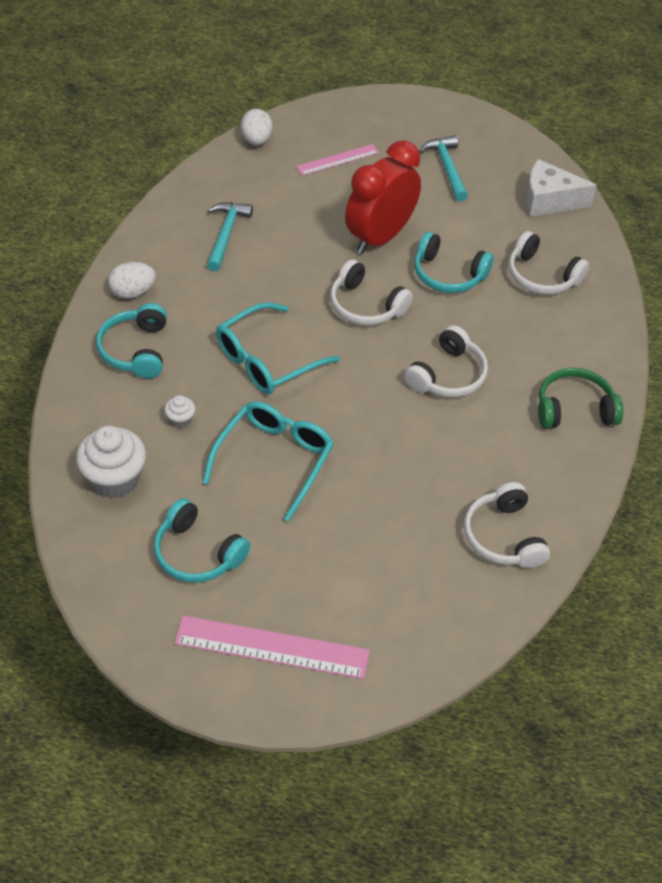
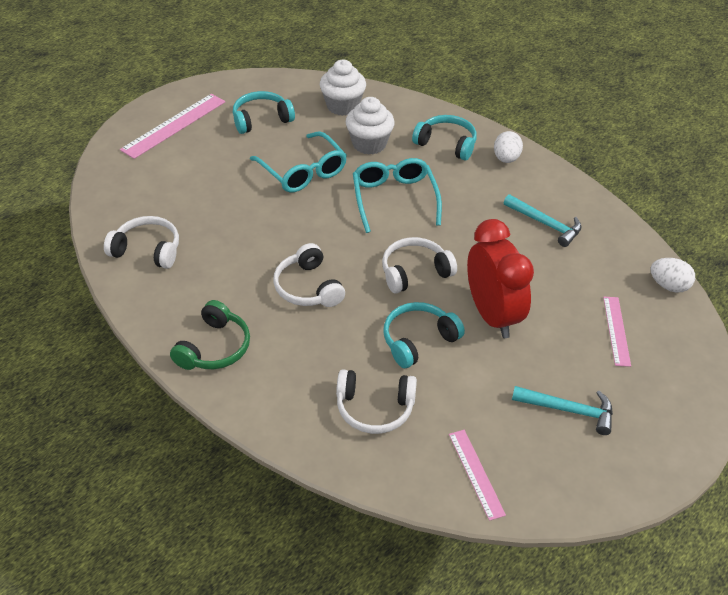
camera: 120 degrees right, 5 degrees down
white cupcake [164,395,195,428] -> white cupcake [346,97,395,155], size x2.14
white headphones [509,231,589,294] -> white headphones turned 150 degrees counterclockwise [336,369,417,434]
white cheese [526,159,597,217] -> pink ruler [449,430,506,521]

